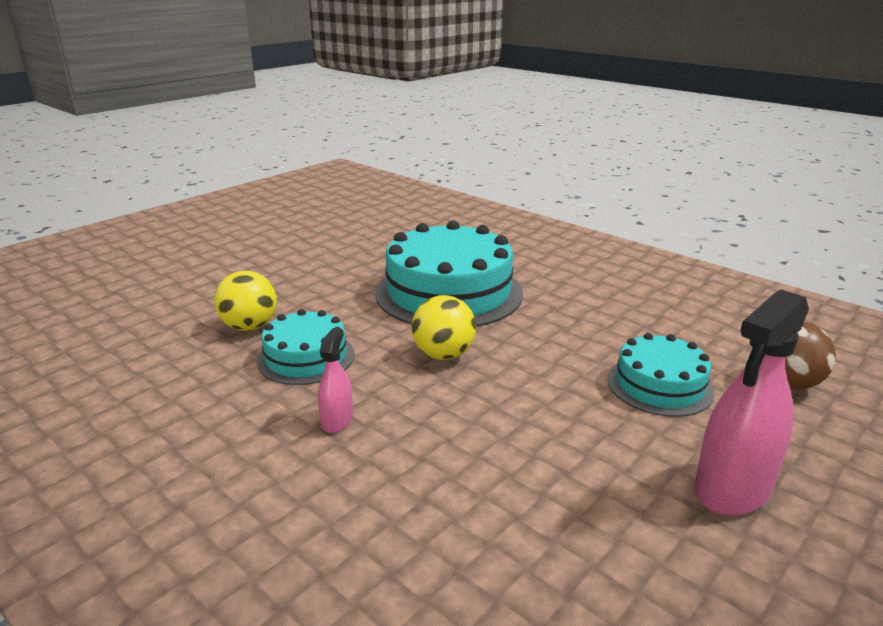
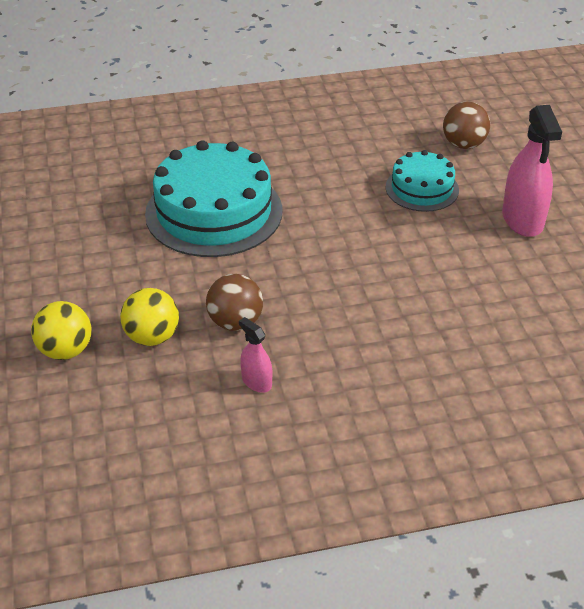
camera: 55 degrees left, 15 degrees up
turquoise cake [257,309,355,385] -> brown ball [206,274,263,331]
pink spray bottle [318,328,353,433] -> pink spray bottle moved to [239,317,272,393]
yellow ball [411,295,476,360] -> yellow ball moved to [31,301,91,360]

